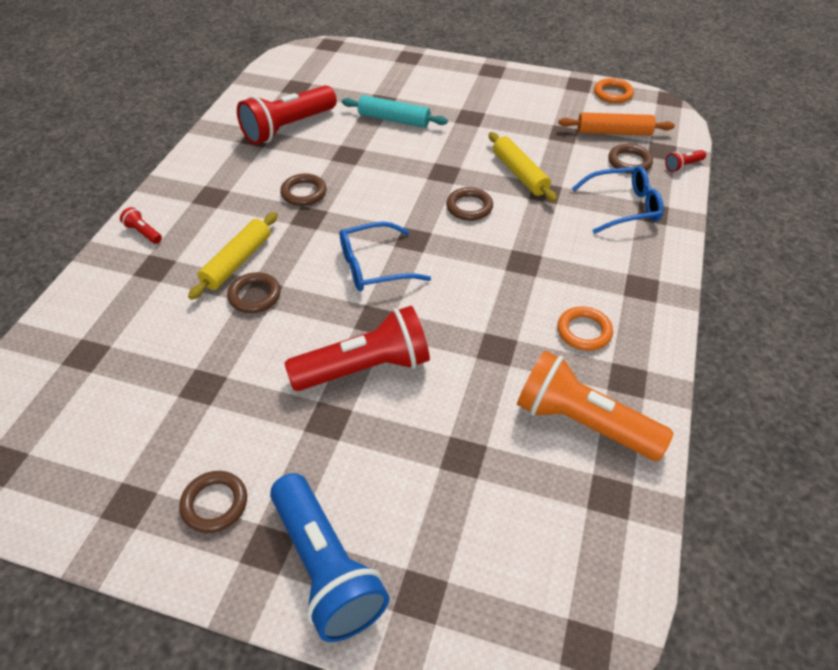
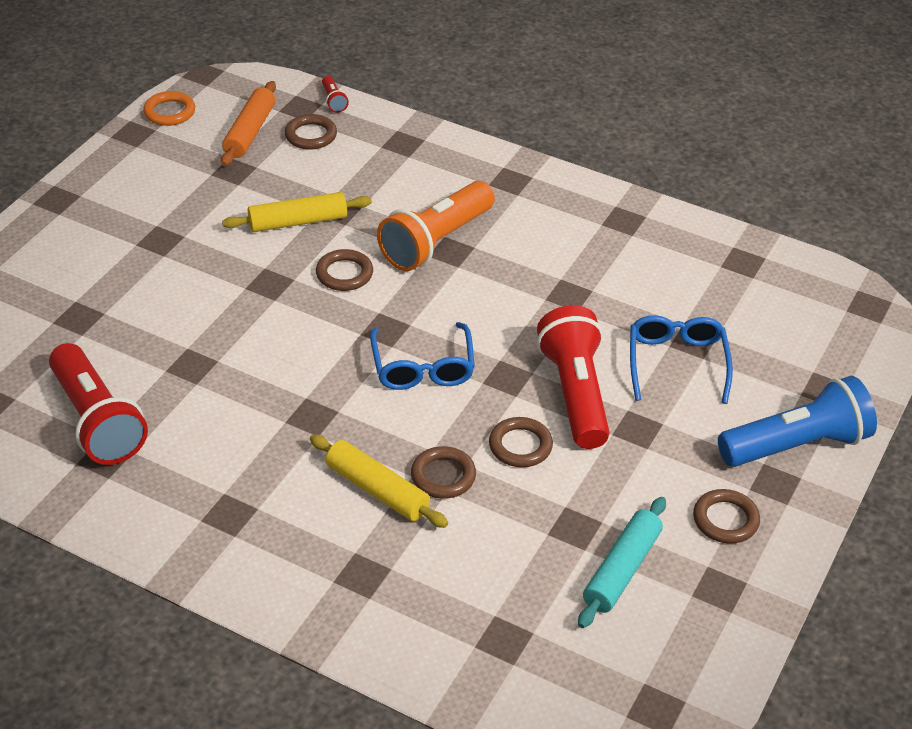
camera: 80 degrees left, 5 degrees down
red flashlight [120,207,162,244] -> none
brown ring [280,174,327,206] -> brown ring moved to [489,417,553,467]
turquoise rolling pin [342,95,448,128] -> turquoise rolling pin moved to [578,497,666,628]
orange flashlight [517,351,673,461] -> orange flashlight moved to [377,181,495,271]
orange ring [557,306,613,351] -> none
blue glasses [572,166,664,234] -> blue glasses moved to [630,315,733,404]

